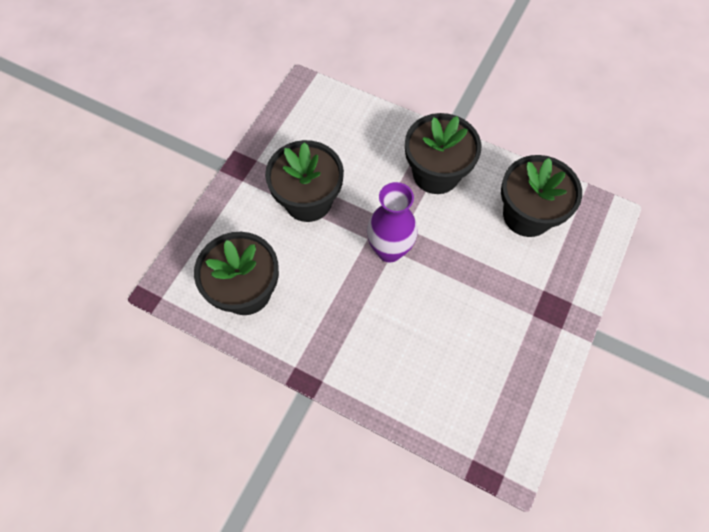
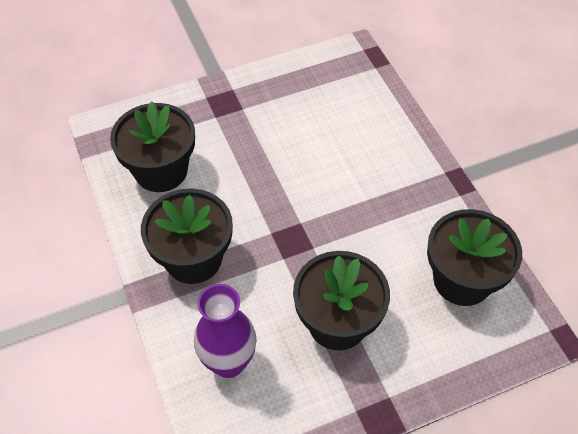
camera: 140 degrees left, 10 degrees down
purple vase [367,182,418,263] -> purple vase moved to [194,284,257,378]

